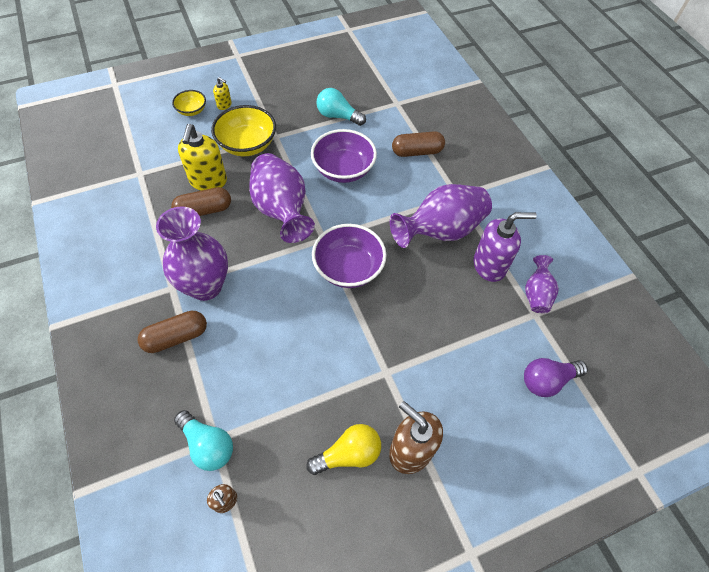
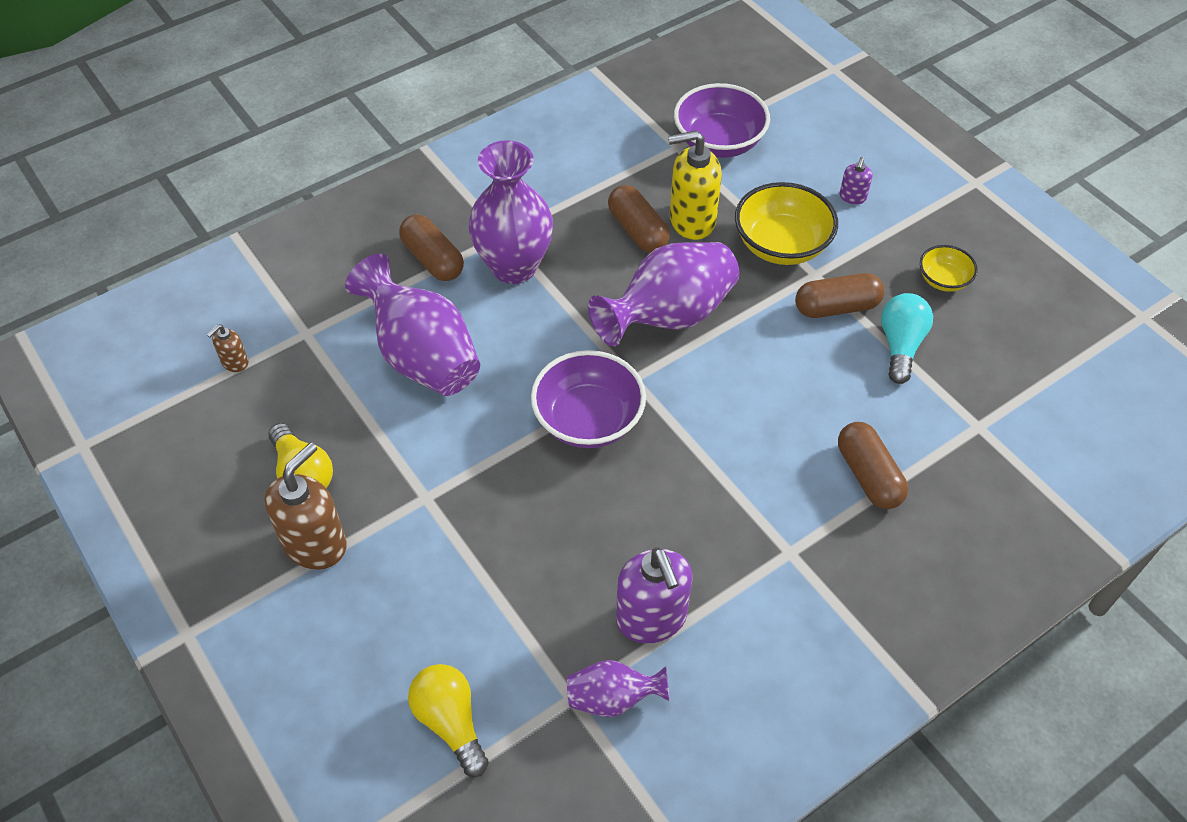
camera: 80 degrees right, 5 degrees down
yellow bowl [172,90,206,116] -> yellow bowl moved to [920,245,978,292]
turquoise light bulb [174,410,233,471] -> none
yellow soap dispenser [213,77,232,110] -> purple soap dispenser [840,157,872,204]
purple bowl [311,129,377,183] -> purple bowl moved to [674,83,770,158]
purple vase [390,184,492,248] -> purple vase moved to [345,254,480,396]
purple light bulb [524,358,588,397] -> yellow light bulb [408,664,489,777]
none -> brown capsule [795,273,885,318]

